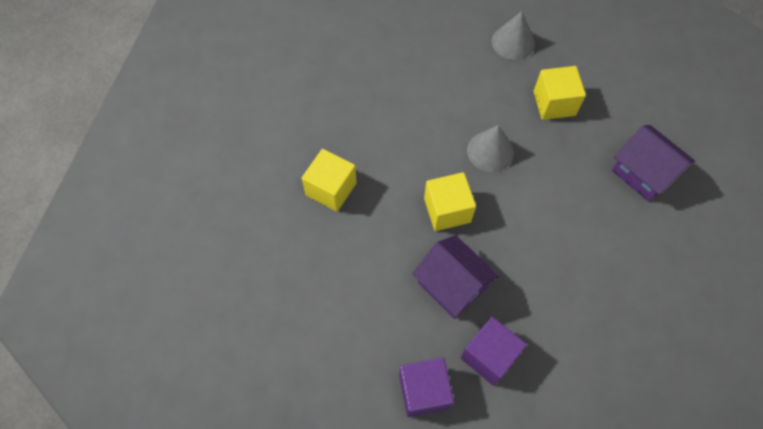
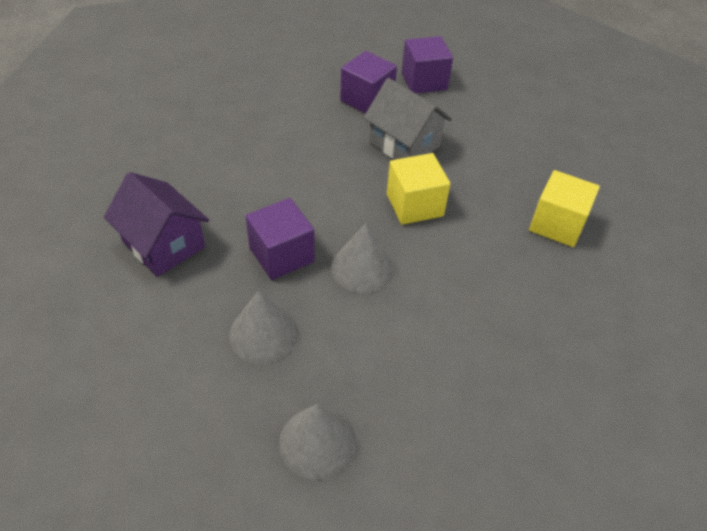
camera: 175 degrees right, 15 degrees down
purple house [412,235,499,319] -> grey house [363,78,452,160]
yellow cube [534,66,586,120] -> grey cone [229,290,298,364]
none -> purple cube [245,198,315,280]

